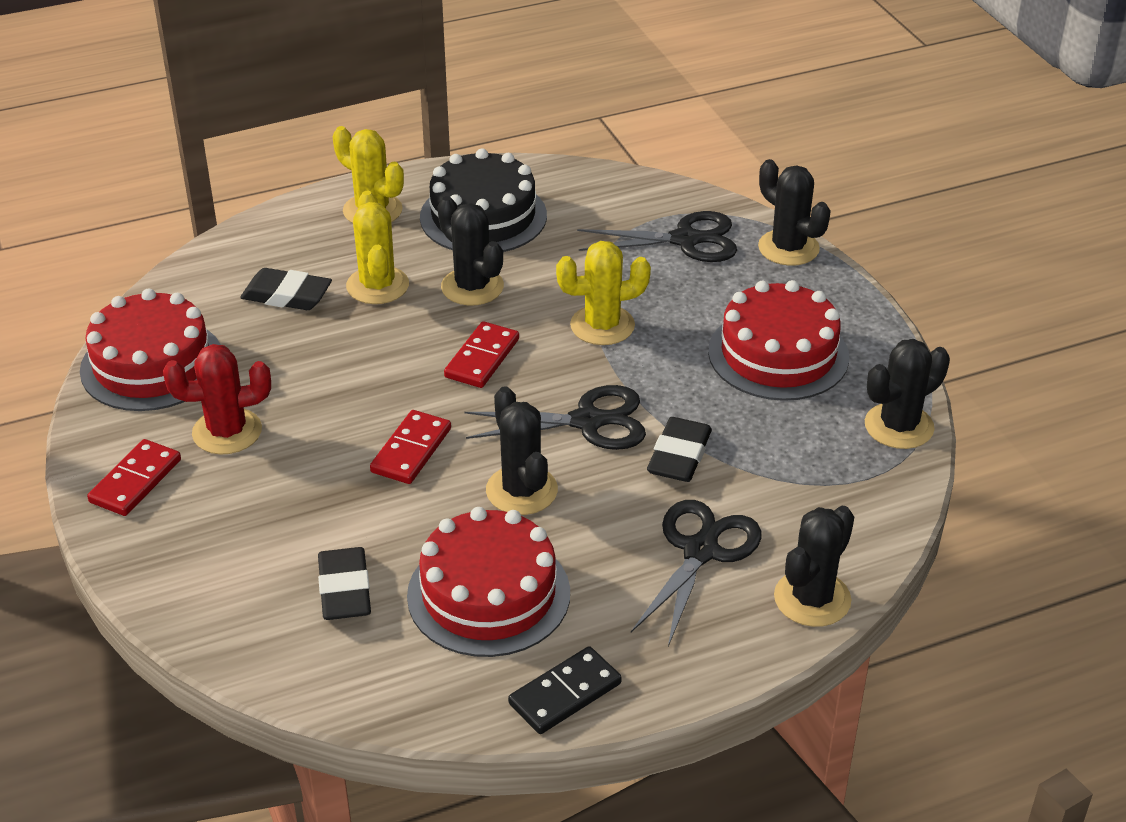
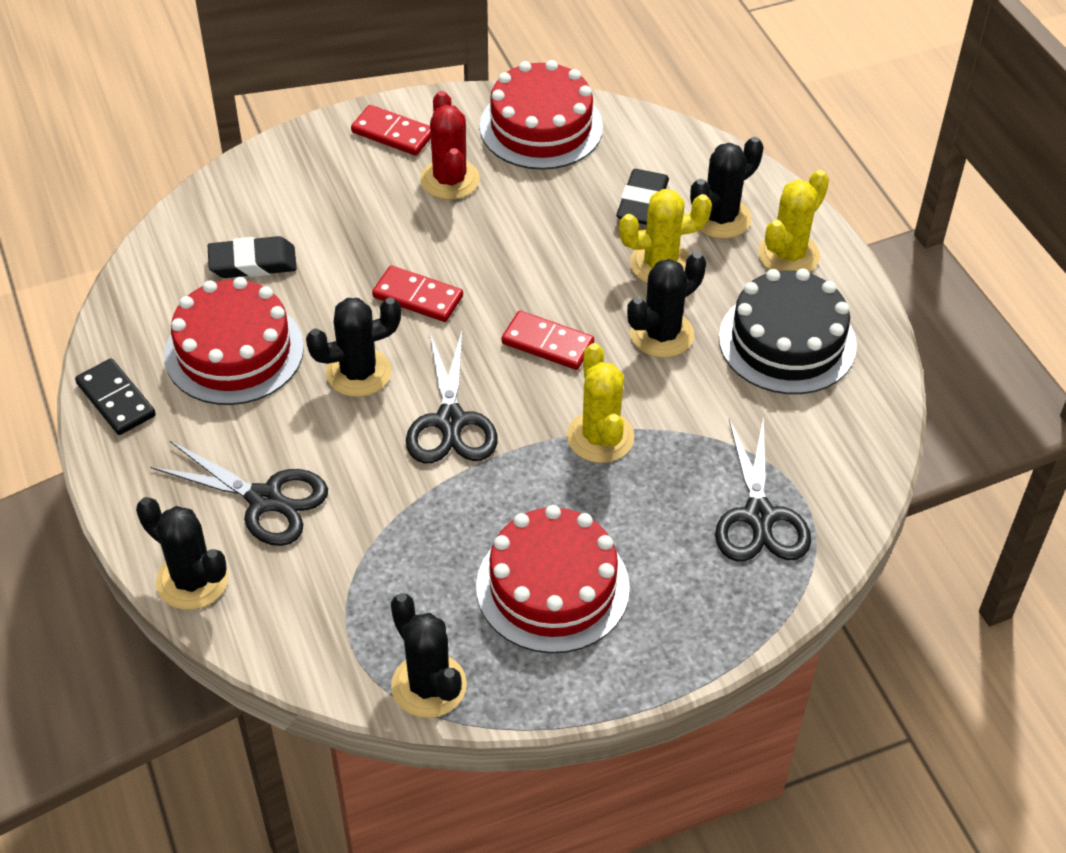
camera: 90 degrees right, 10 degrees up
black eraser [647,417,712,482] -> none
black cactus [758,159,831,266] -> black cactus moved to [690,137,764,239]

